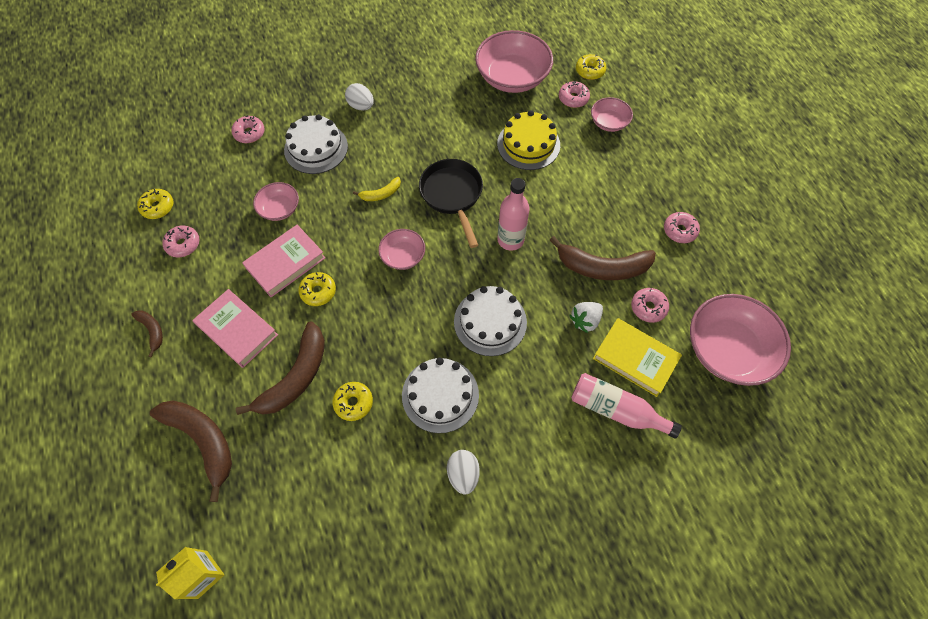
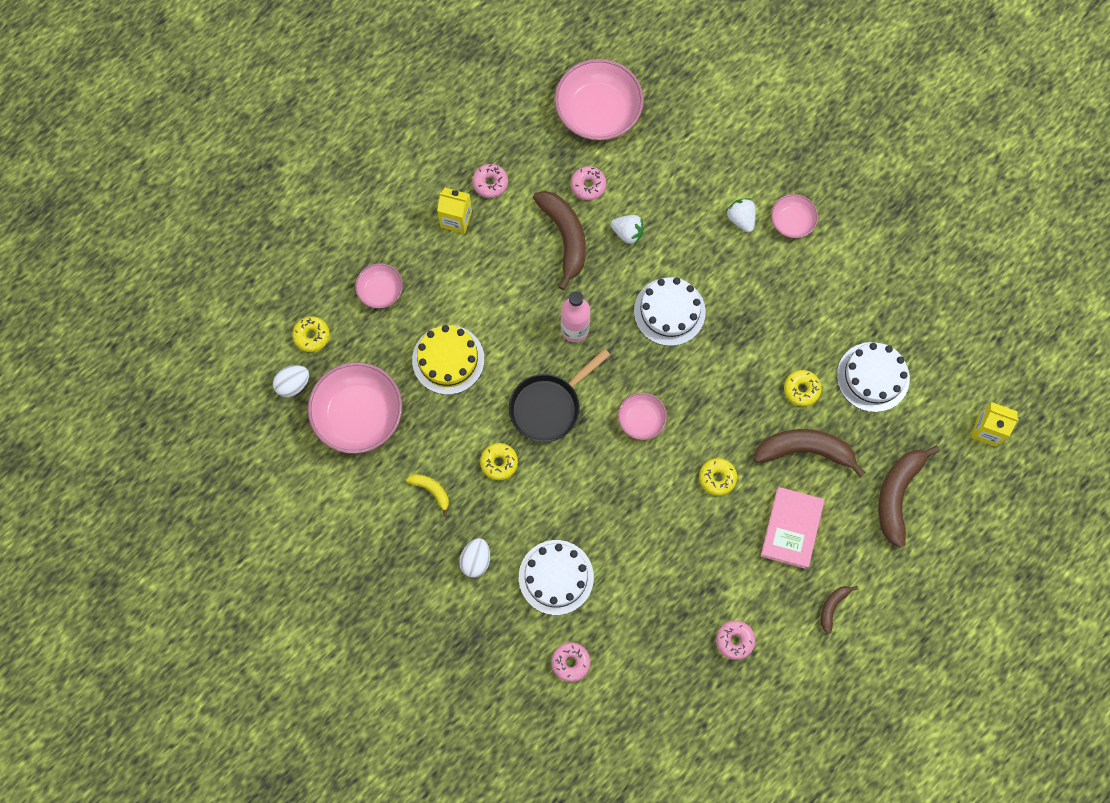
camera: 115 degrees left, 10 degrees up
yellow donut [137,189,173,219] -> yellow donut moved to [480,443,518,480]
pink book [242,225,325,297] -> none
pink bowl [253,182,299,221] -> pink bowl moved to [771,194,818,238]
yellow banana [353,177,401,201] -> yellow banana moved to [406,474,449,517]
white cake [402,357,479,433] -> white cake moved to [837,342,910,412]
white egg [447,450,480,495] -> white egg moved to [273,365,309,397]
pink donut [559,81,590,108] -> none
pink bottle [571,373,682,438] -> none
yellow book [593,318,682,397] -> none
none -> yellow carton [437,188,472,234]
none -> white strawberry [726,198,756,232]

